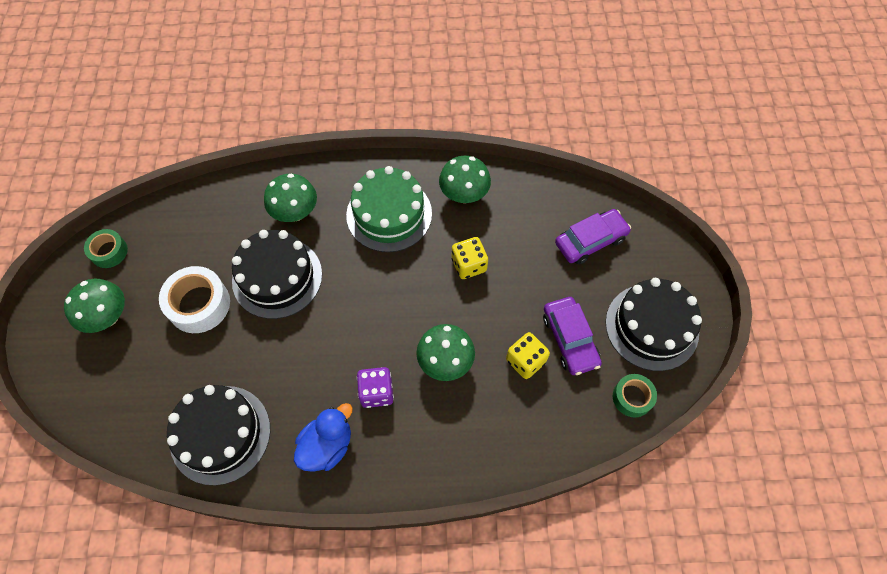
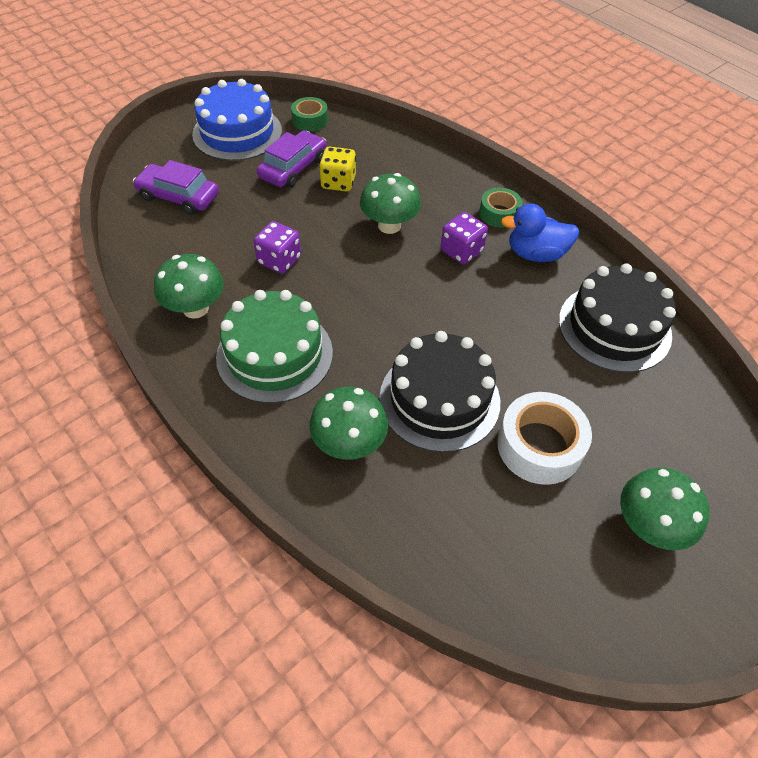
camera: 130 degrees left, 10 degrees down
green tape [84,229,128,268] -> green tape moved to [479,188,522,228]
yellow dice [452,237,488,279] -> purple dice [253,221,301,274]
black cake [606,278,702,371] -> blue cake [192,79,282,161]

